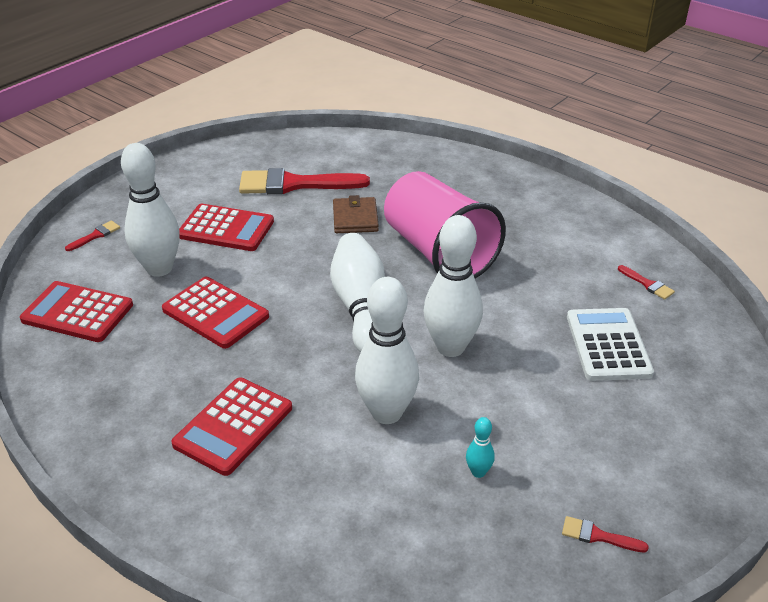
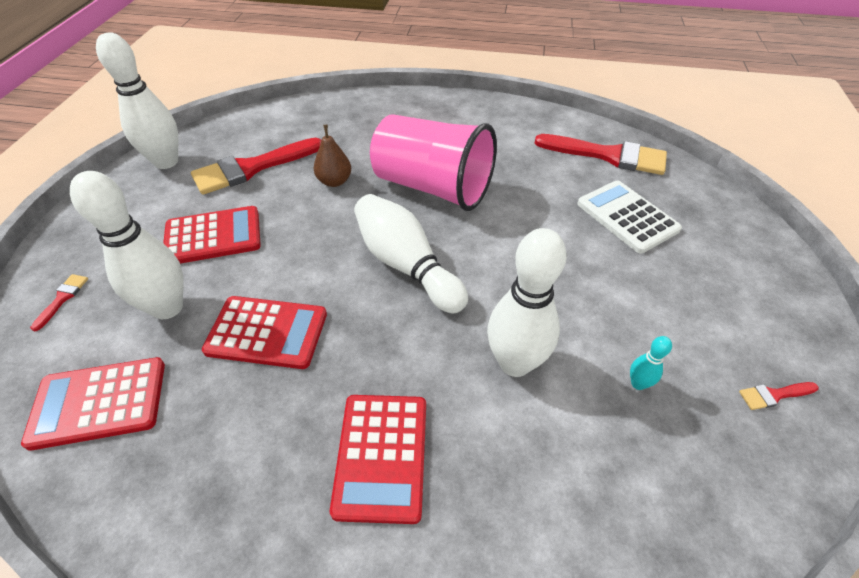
camera: 30 degrees left, 10 degrees up
brown wallet [333,195,379,233] -> brown pear [313,125,351,187]
white bowling pin [423,215,483,357] -> white bowling pin moved to [96,33,178,169]
red brush [618,265,675,300] -> red brush [535,134,667,175], size x2.40

